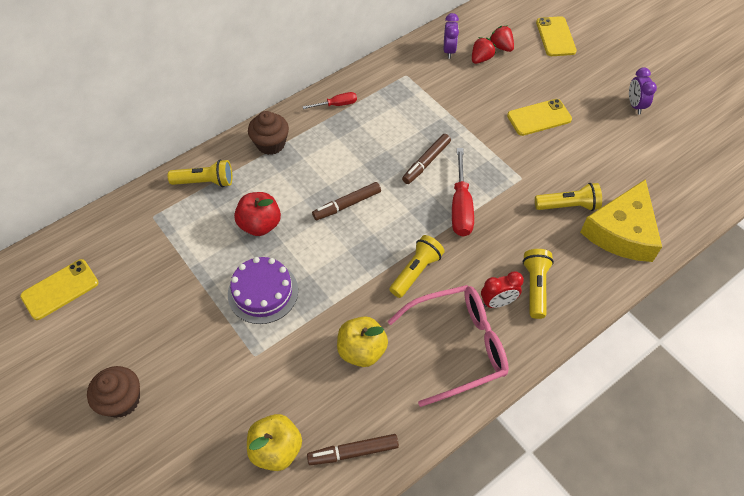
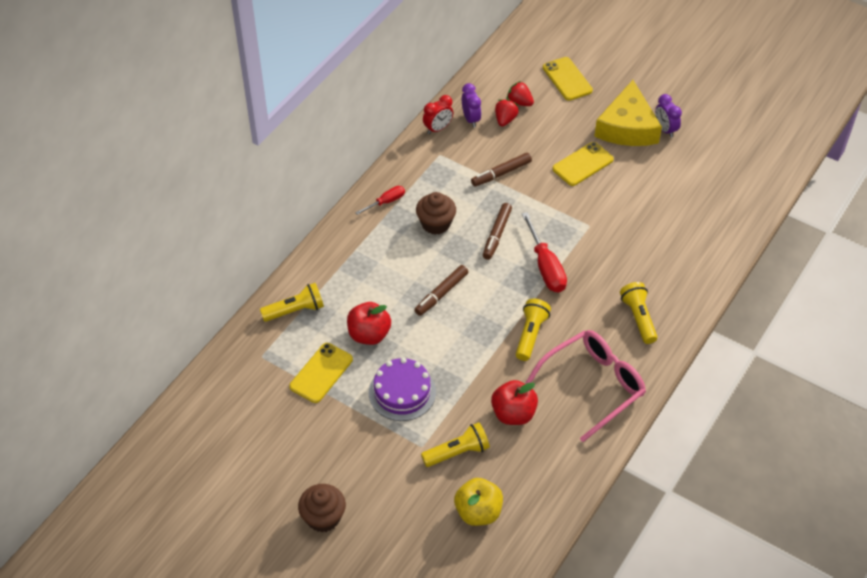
camera: 20 degrees left, 5 degrees down
yellow phone [20,259,99,320] -> yellow phone moved to [289,343,353,403]
brown cupcake [248,111,289,155] -> brown cupcake moved to [416,192,456,235]
brown marker [307,434,399,465] -> brown marker moved to [471,153,532,187]
yellow apple [337,317,388,367] -> red apple [491,380,538,425]
red clock [481,271,524,308] -> red clock moved to [423,95,453,134]
yellow flashlight [535,183,602,211] -> yellow flashlight moved to [421,422,490,467]
yellow cheese [580,179,662,262] -> yellow cheese moved to [594,80,662,146]

